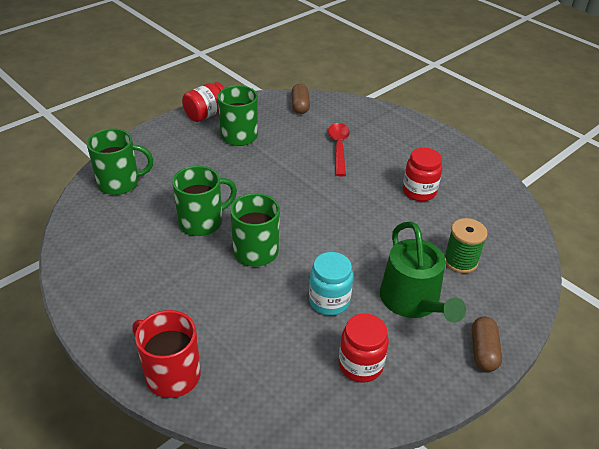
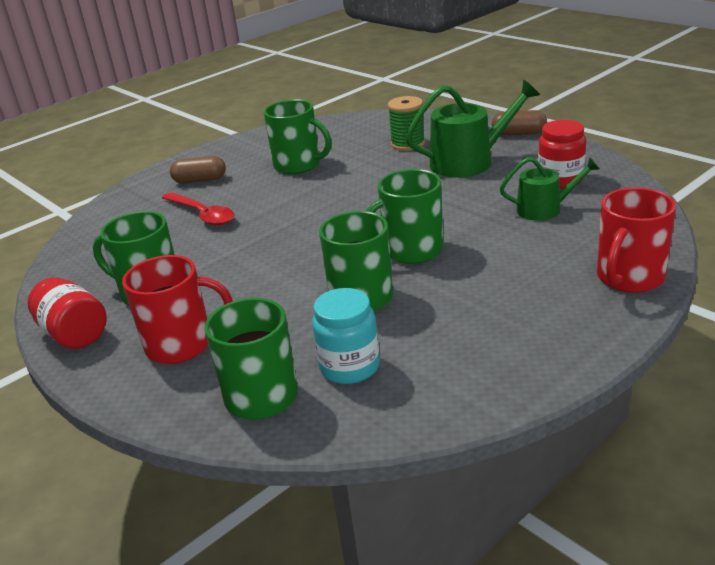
camera: 85 degrees left, 10 degrees down
brown capsule [291,84,310,114] -> brown capsule moved to [170,156,226,183]
turquoise jar [309,252,353,316] -> turquoise jar moved to [312,288,380,384]
red spoon [328,123,350,176] -> red spoon turned 135 degrees counterclockwise [162,192,234,225]
red jar [403,148,442,201] -> green mug [264,99,332,174]
none -> red mug [122,255,233,364]
none -> green watering can [500,157,600,221]

